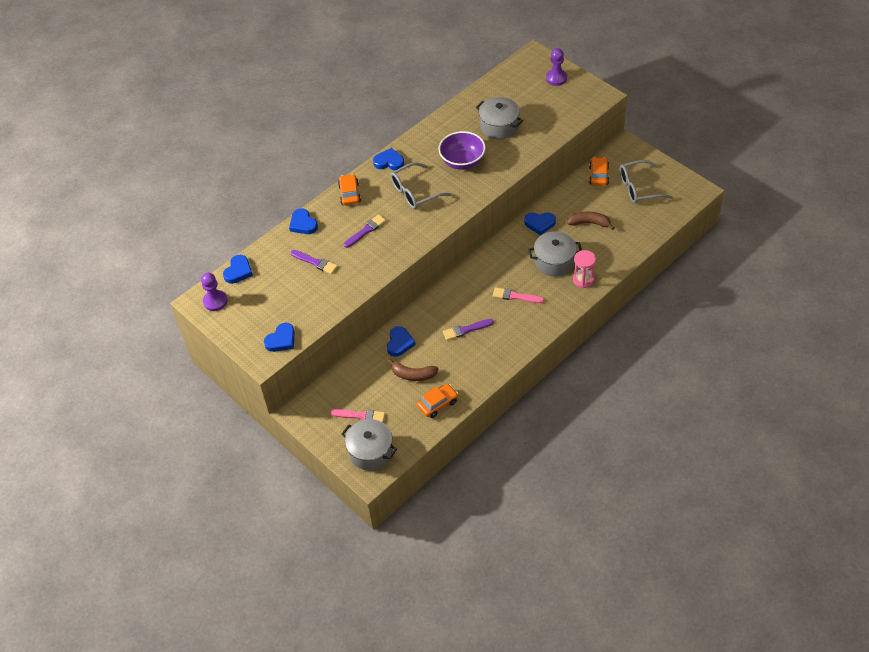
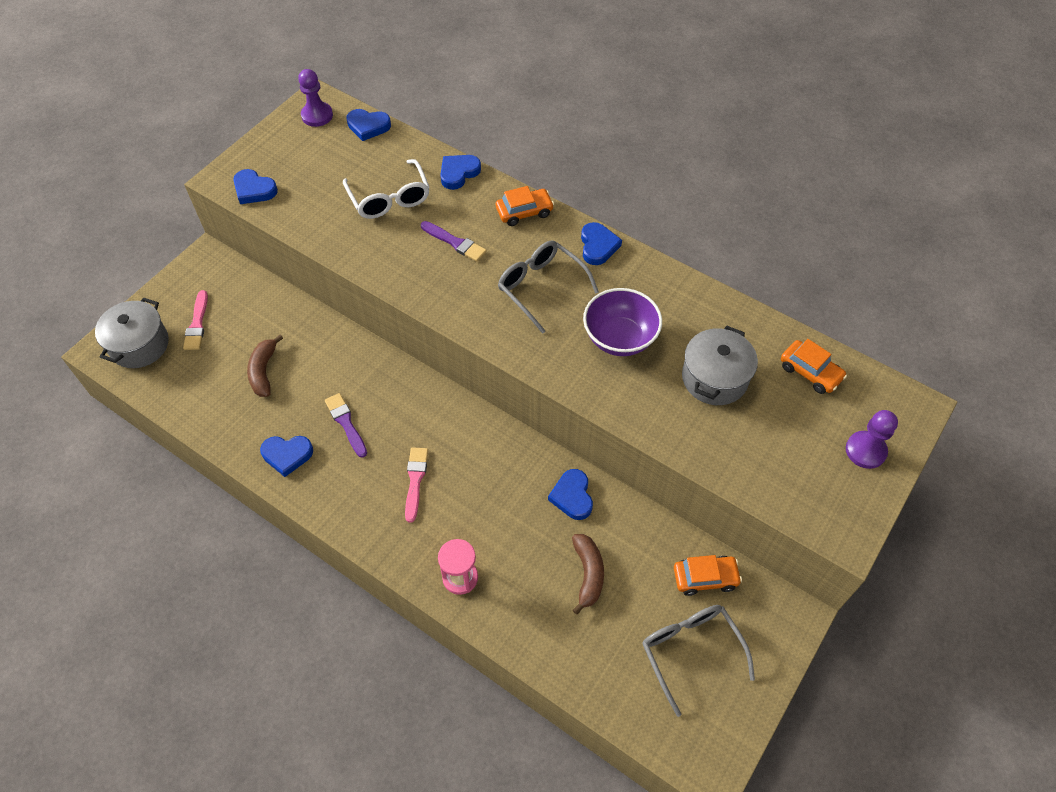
camera: 75 degrees right, 5 degrees up
purple brush [291,250,338,274] -> white glasses [343,159,430,219]
blue heart [387,326,416,357] -> blue heart moved to [260,436,313,477]
orange car [417,384,458,418] -> orange car moved to [781,339,847,394]
grey pot [528,231,582,277] -> none

